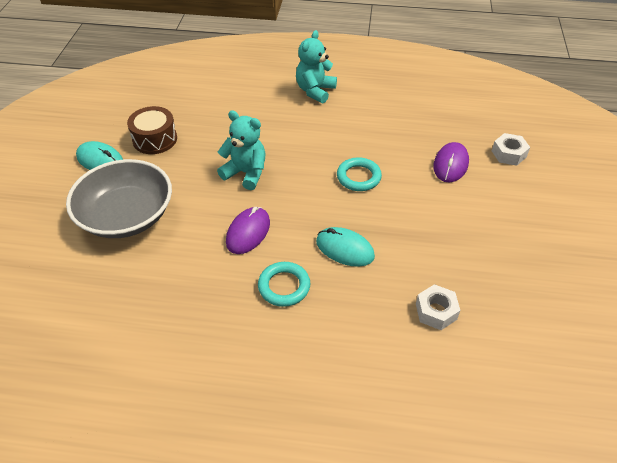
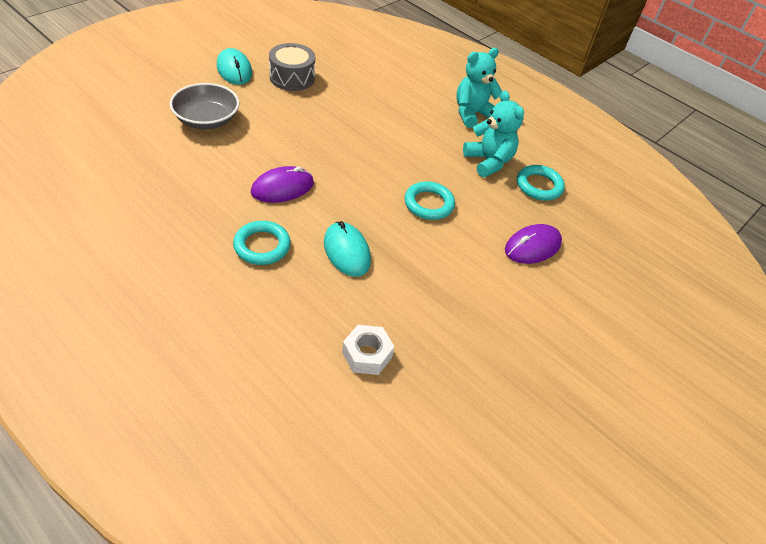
camera: 30 degrees right, 0 degrees up
grey bowl [66,159,172,238] -> grey bowl [170,83,239,129], size x0.67
brown drum [127,106,177,154] -> grey drum [269,43,315,91]
turquoise teddy bear [217,110,265,190] -> turquoise teddy bear moved to [463,91,524,177]
white nut [492,133,530,166] -> none
none -> turquoise ring [517,165,565,201]

